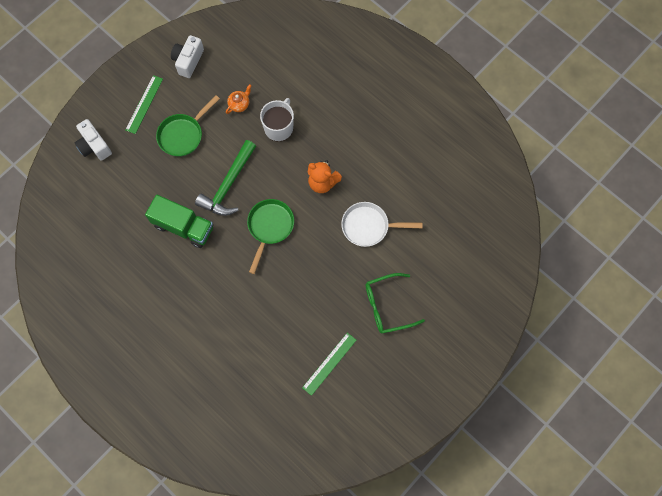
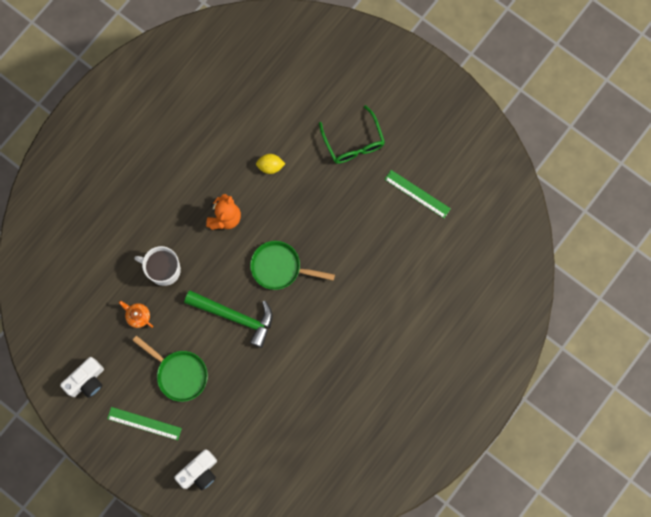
camera: 95 degrees left, 5 degrees up
green truck [145,195,213,248] -> none
white camera [171,35,204,78] -> white camera turned 60 degrees counterclockwise [60,357,104,398]
white pan [341,202,423,247] -> yellow lemon [256,154,285,174]

